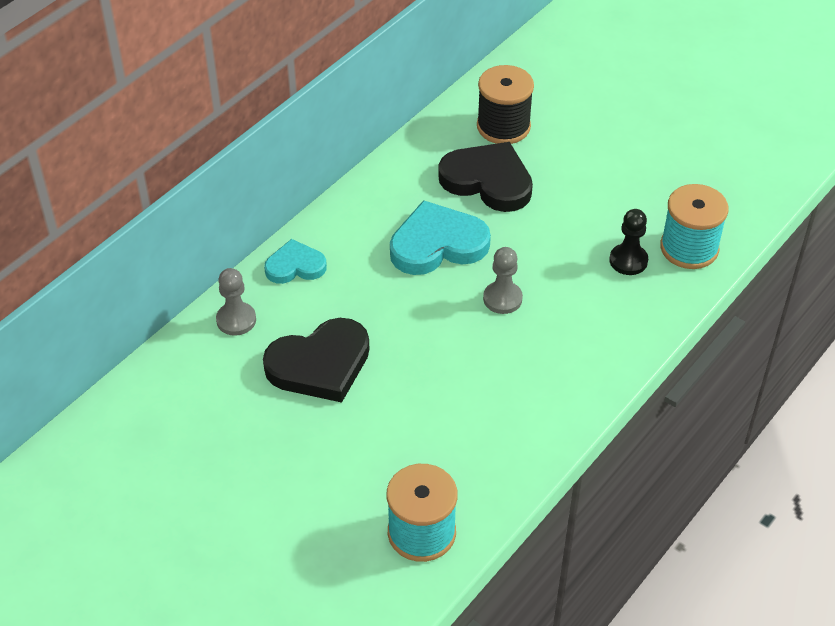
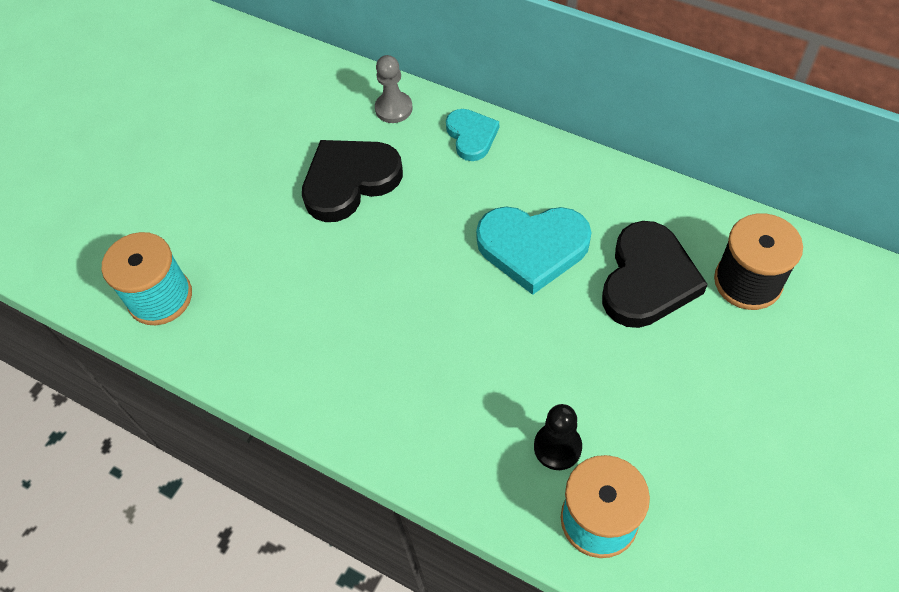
camera: 85 degrees right, 10 degrees up
black heart [263,318,369,403] -> black heart turned 90 degrees clockwise [302,140,403,222]
turquoise heart [390,200,491,275] -> turquoise heart turned 120 degrees clockwise [476,207,592,295]
grey pawn [483,247,523,314] -> none

